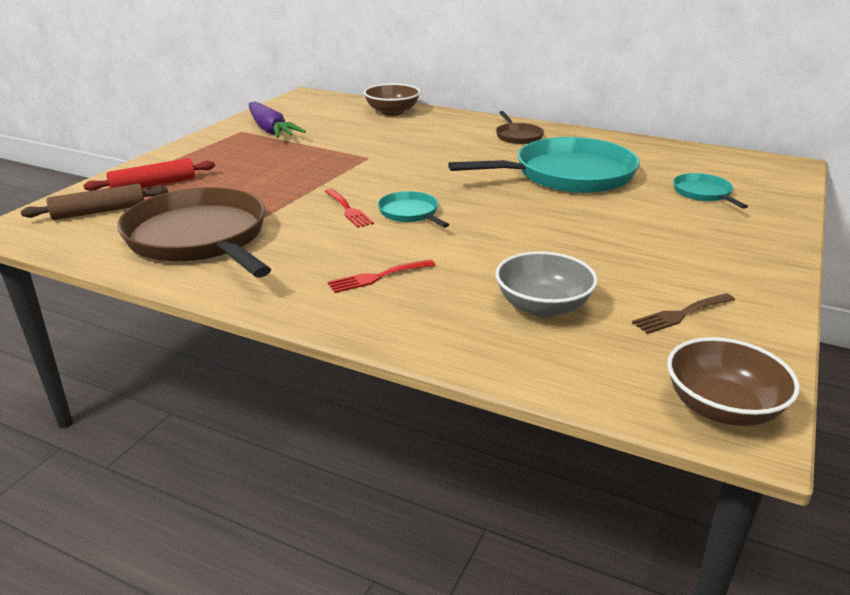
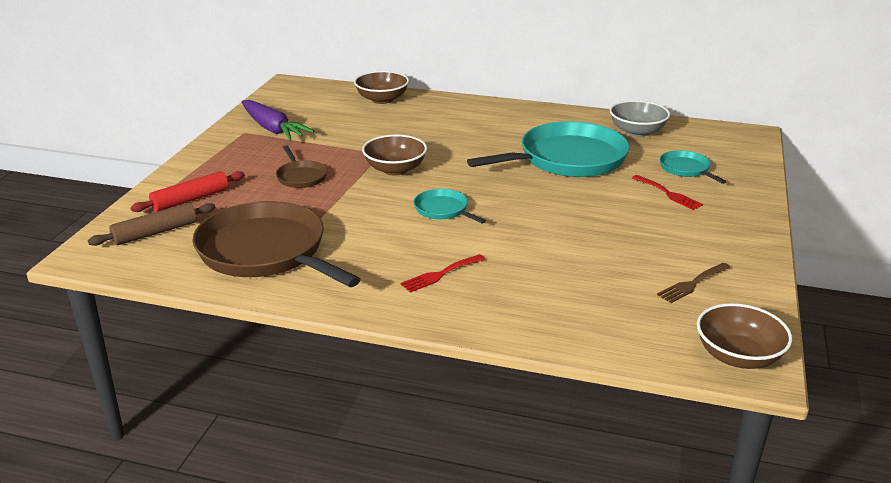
camera: 10 degrees left, 0 degrees up
red fork [324,189,374,228] -> red fork moved to [632,175,703,210]
grey bowl [495,251,598,317] -> grey bowl moved to [609,100,670,137]
brown pan [496,111,544,144] -> brown pan moved to [276,145,327,188]
none -> brown bowl [362,134,427,176]

